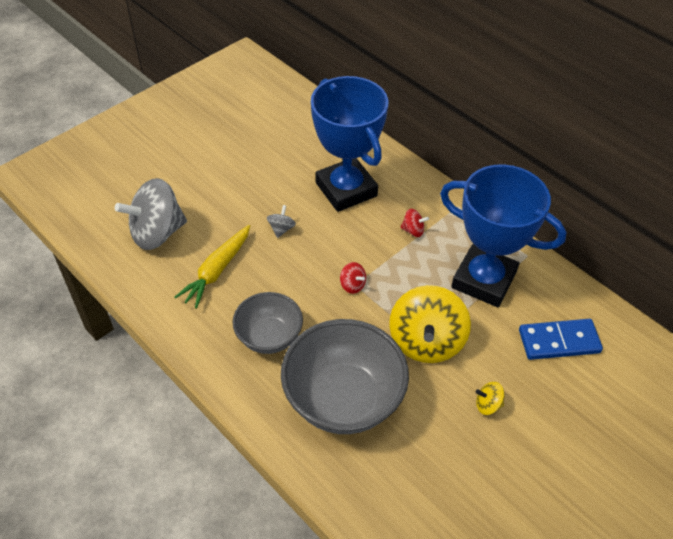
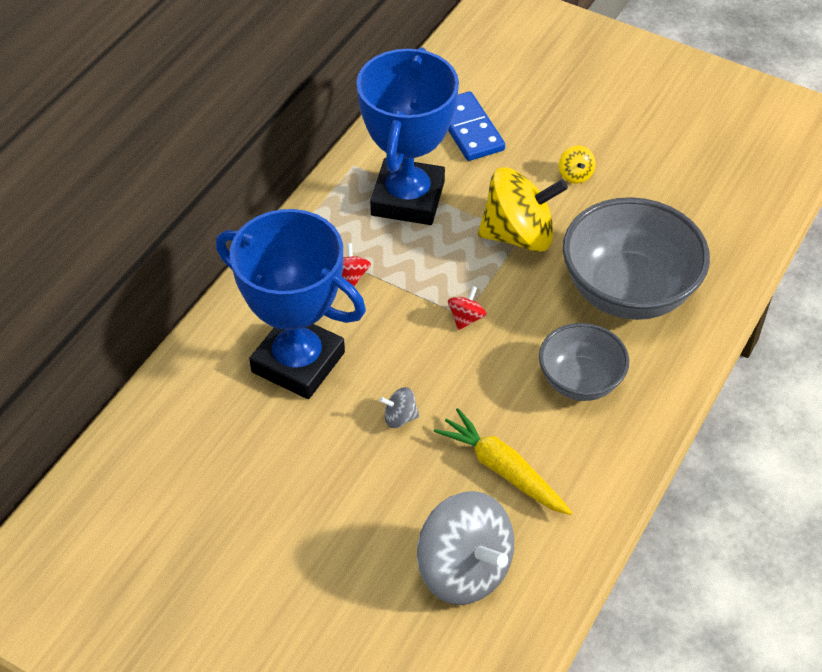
camera: 105 degrees left, 0 degrees up
yellow carrot [174,225,250,309] -> yellow carrot turned 150 degrees counterclockwise [434,408,573,515]
blue trophy [311,76,388,212] -> blue trophy turned 75 degrees clockwise [216,209,366,399]

